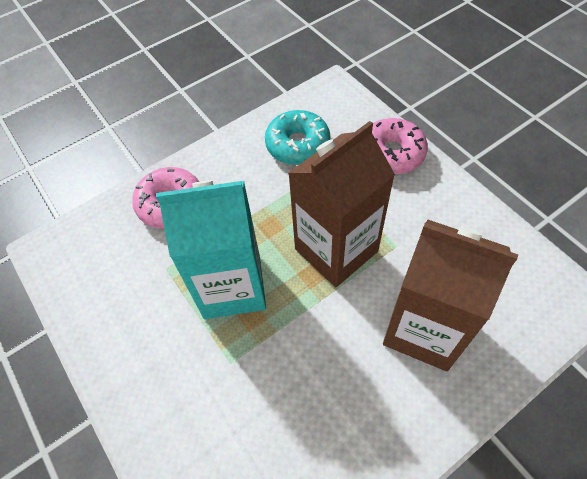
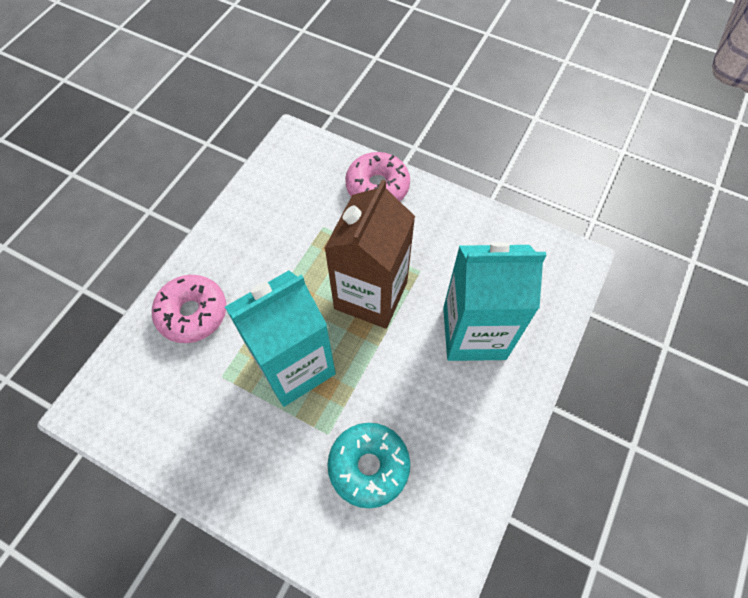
camera: 30 degrees left, 5 degrees up
turquoise donut [265,110,330,165] -> turquoise donut moved to [327,423,410,508]
brown carton [383,220,518,371] -> turquoise carton [443,242,547,361]

